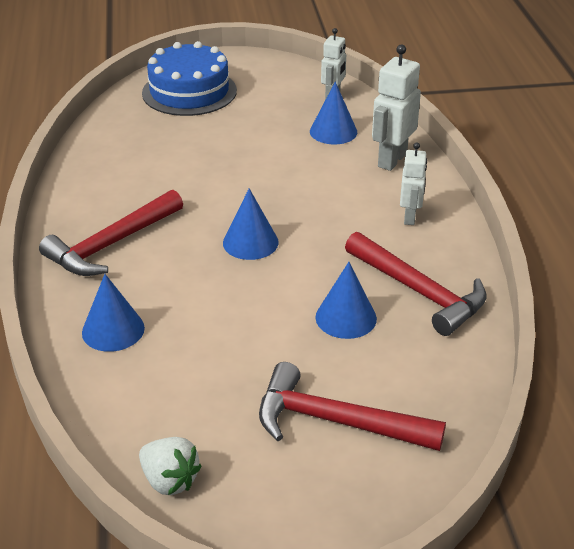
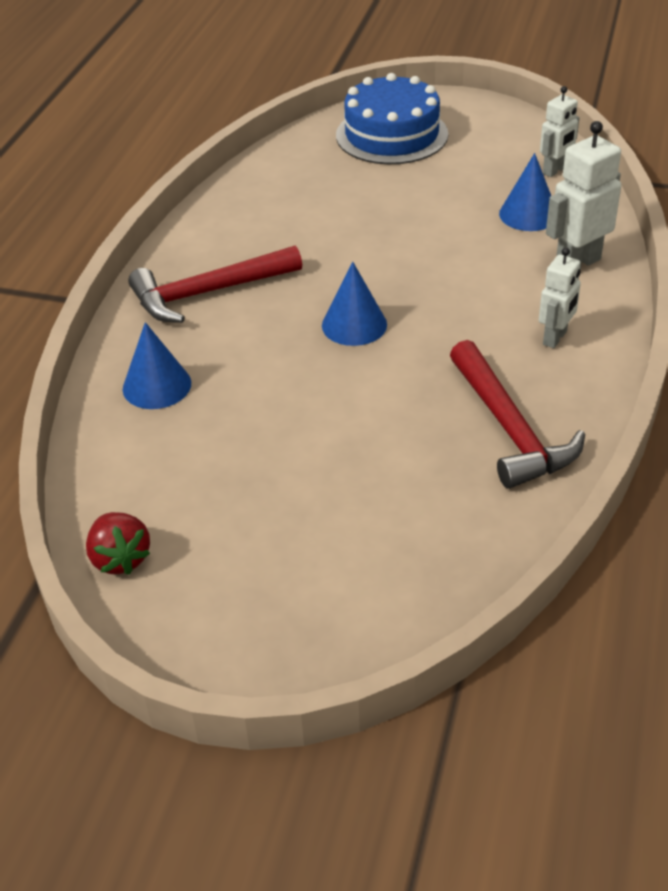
camera: 25 degrees right, 5 degrees up
white strawberry [139,437,202,495] -> red strawberry [86,512,150,575]
red hammer [259,362,446,451] -> none
blue cone [315,262,377,339] -> none

